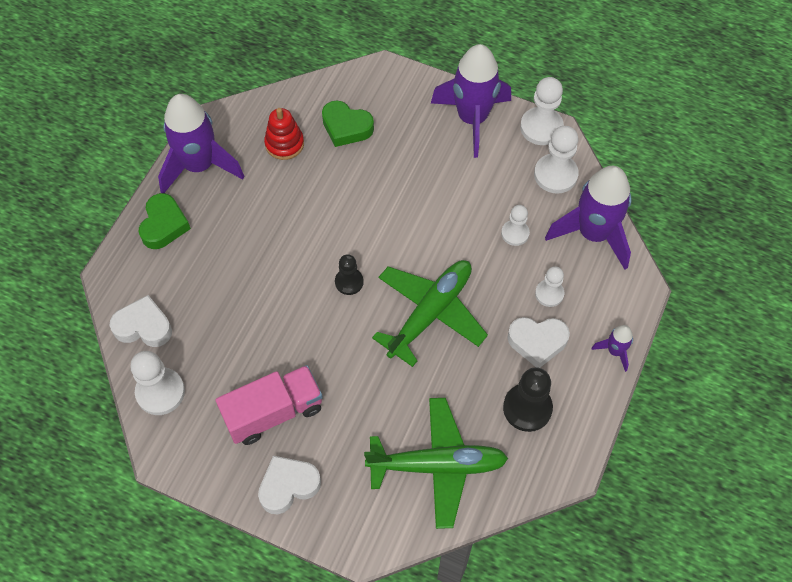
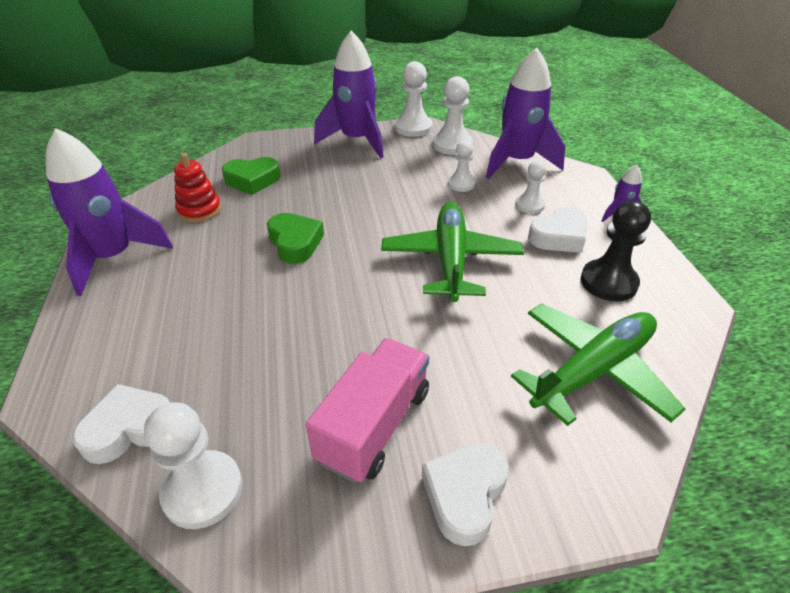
camera: 35 degrees left, 20 degrees down
green heart [139,193,191,249] -> green heart moved to [267,213,324,264]
black pawn [335,254,364,295] -> none

